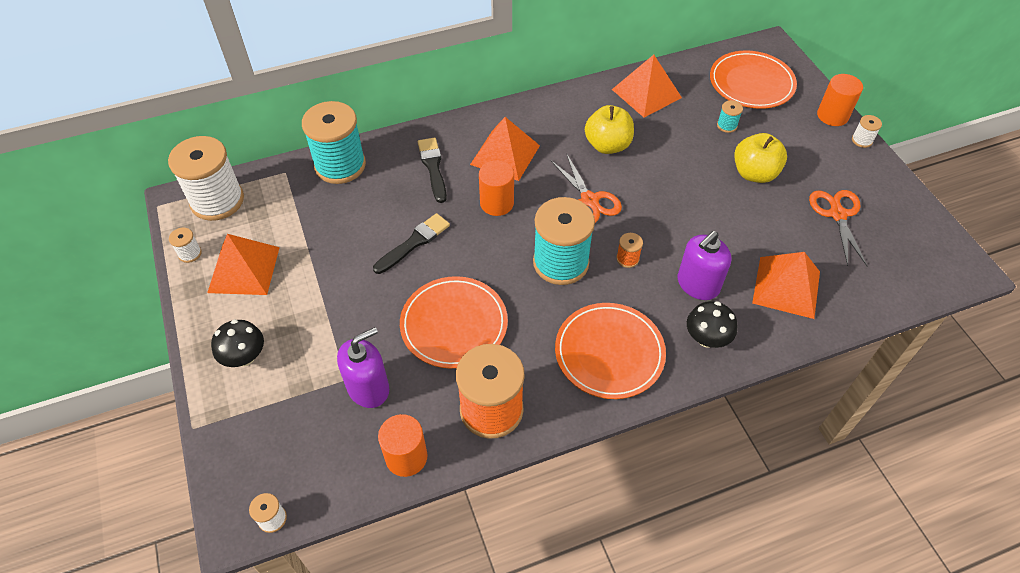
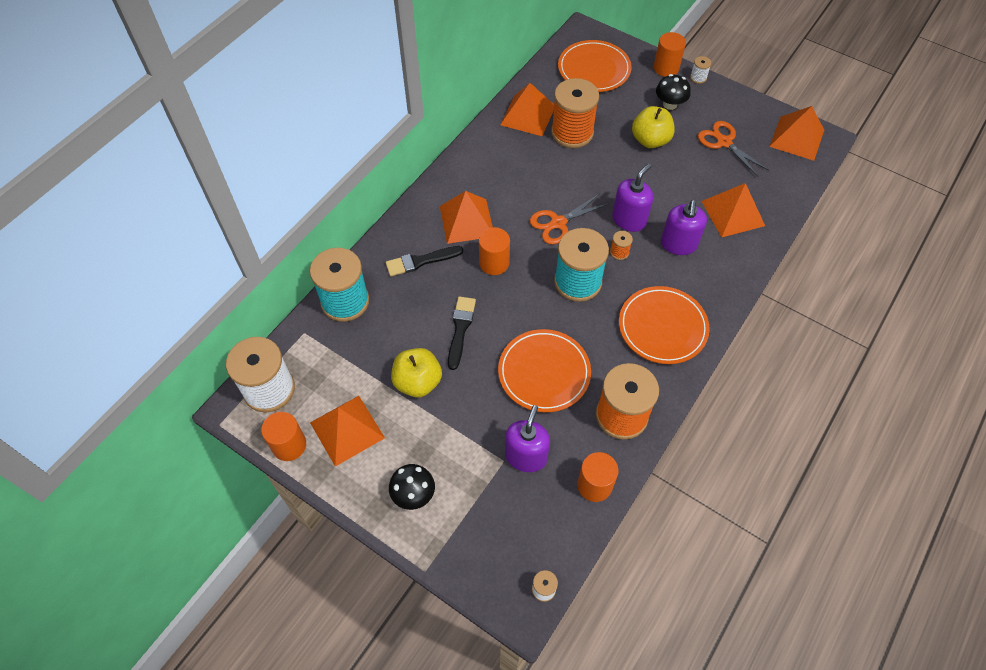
camera: 35 degrees left, 5 degrees up
white spool [169,228,202,263] -> orange cylinder [261,412,306,461]
black brush [418,138,447,203] -> black brush turned 60 degrees counterclockwise [386,246,463,276]
orange scissors [550,153,622,223] -> orange scissors turned 120 degrees clockwise [530,194,608,244]
yellow apple [585,105,634,154] -> yellow apple moved to [391,348,442,397]
black mushroom [687,301,737,348] -> black mushroom moved to [656,74,691,110]
turquoise spool [717,100,743,133] -> none
none -> orange spool [551,78,599,148]
none -> purple soap dispenser [612,164,653,232]
none -> orange pyramid [769,106,824,161]

